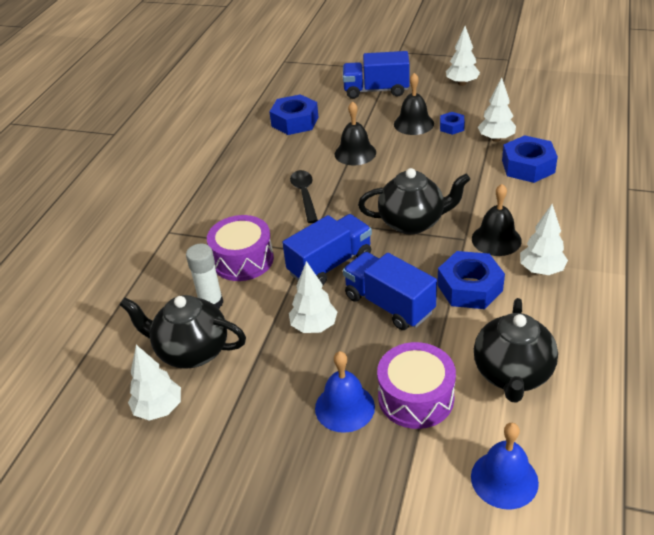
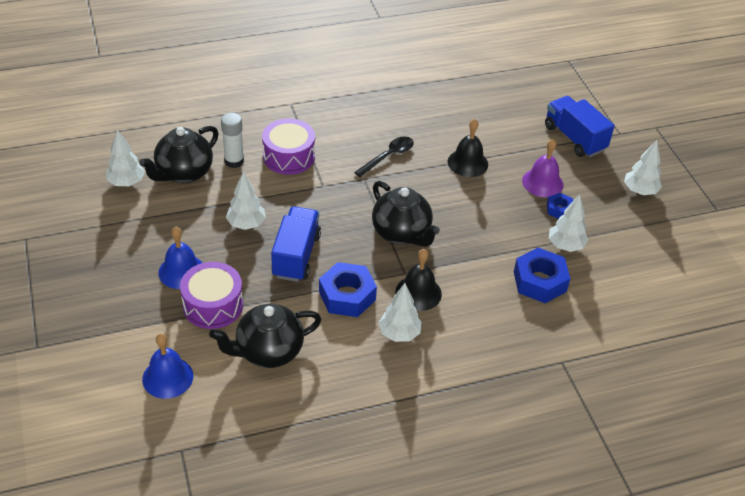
camera: 50 degrees right, 5 degrees up
black teapot [120,295,246,369] -> black teapot turned 120 degrees counterclockwise [139,126,219,183]
blue nut [269,94,318,135] -> none
blue truck [282,214,372,285] -> none
black bell [394,73,434,135] -> purple bell [522,139,564,197]

